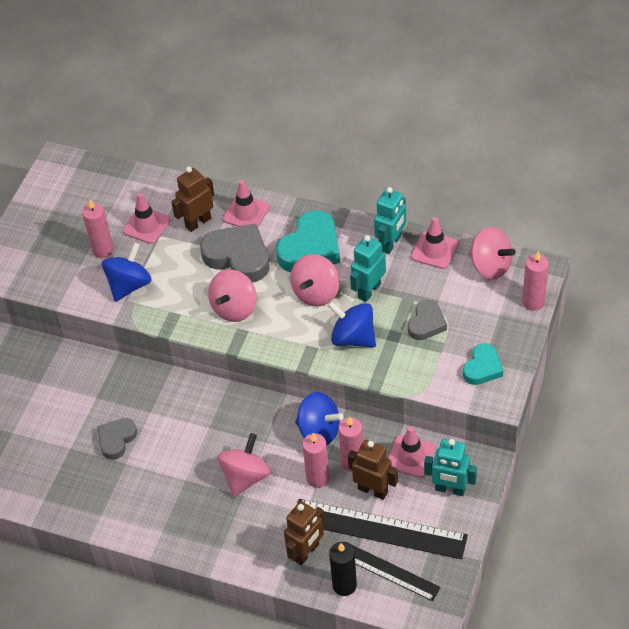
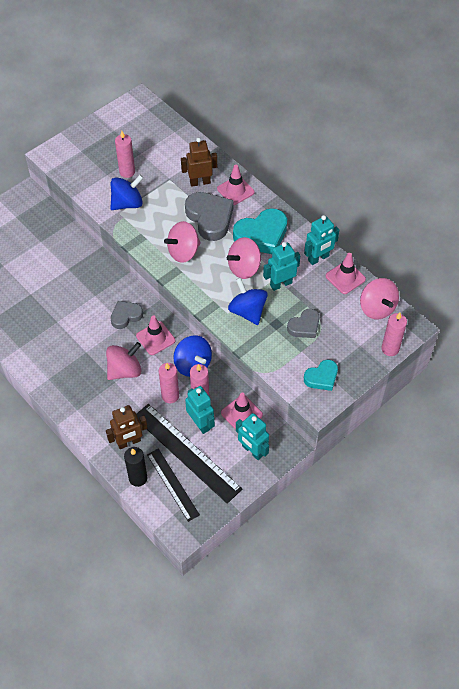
camera: 25 degrees right, 5 degrees up
grey heart [97,418,137,460] -> grey heart moved to [111,301,143,329]
pink traffic cone [123,193,171,244] -> pink traffic cone moved to [136,315,175,355]
brown robot [348,440,398,500] -> turquoise robot [185,386,215,434]

